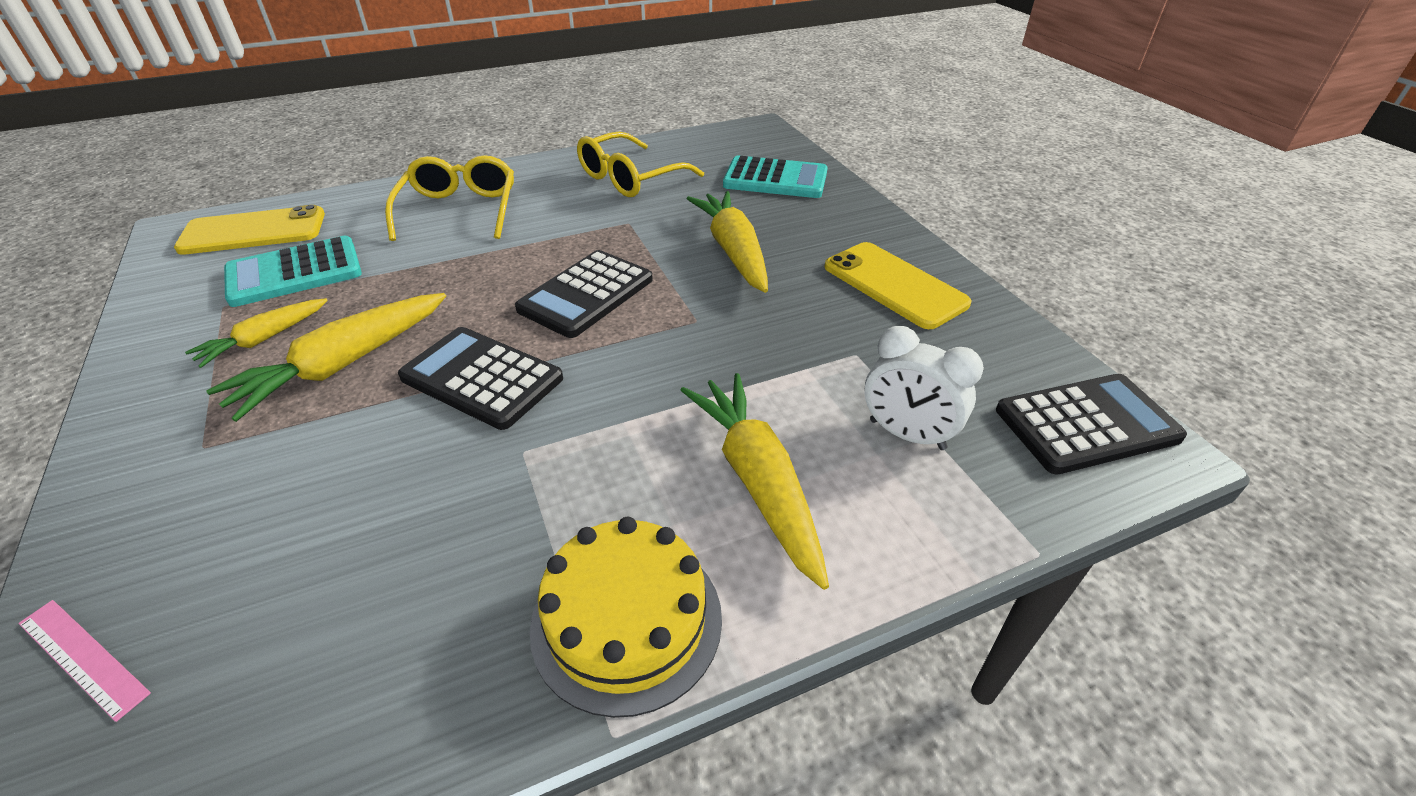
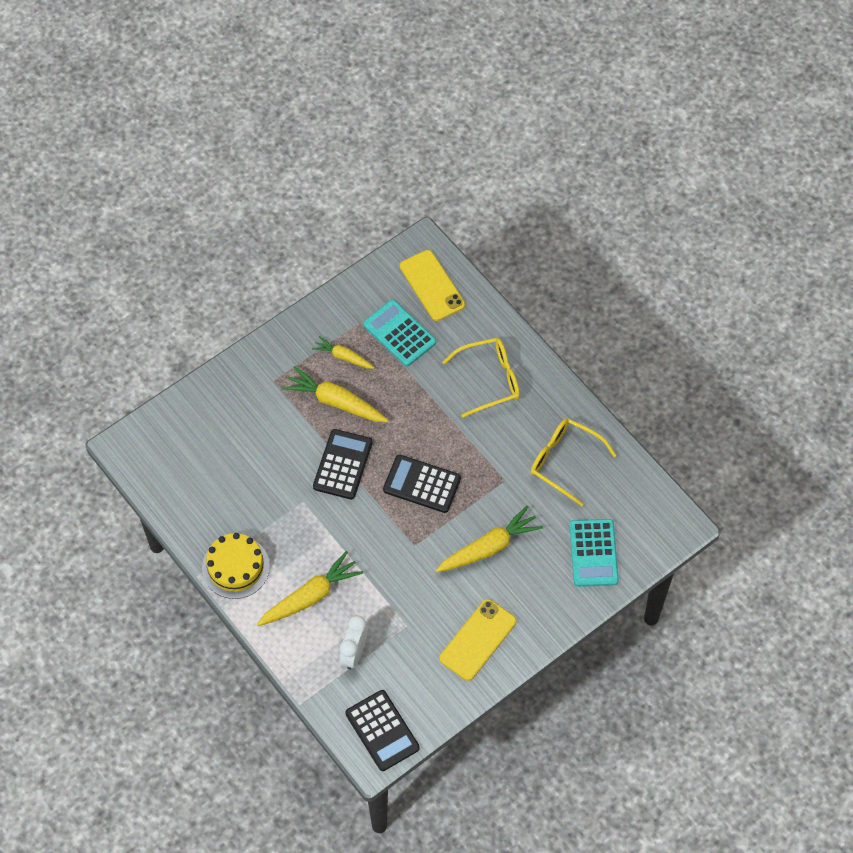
camera: 75 degrees right, 20 degrees up
pink ruler [18,600,151,722] -> none

